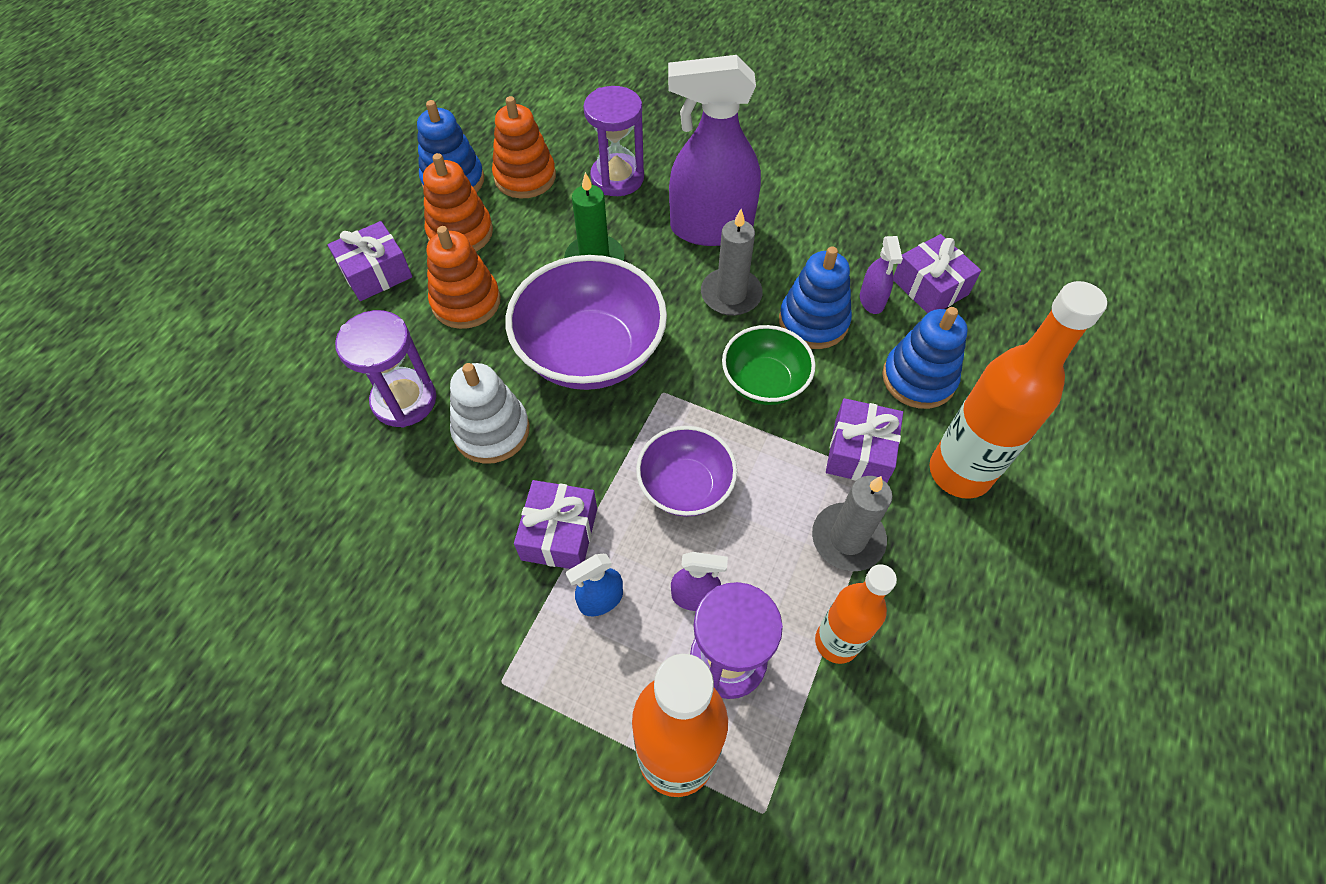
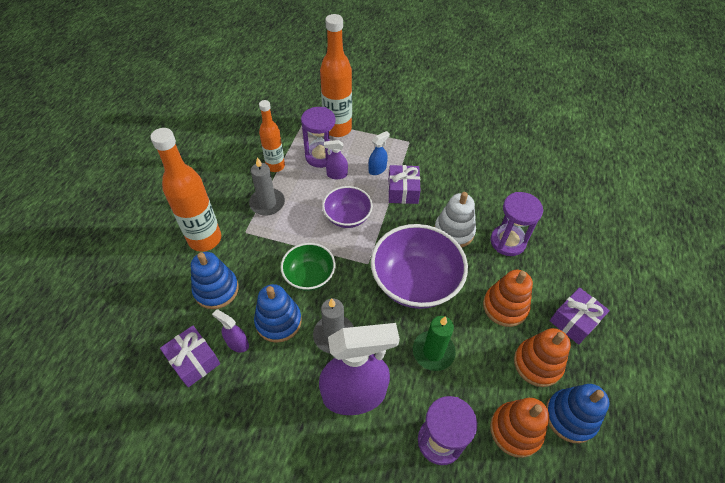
camera: 170 degrees right, 5 degrees down
purple gift [826,398,903,483] -> none
purple spray bottle [860,236,903,314] -> purple spray bottle turned 45 degrees counterclockwise [212,309,249,352]

